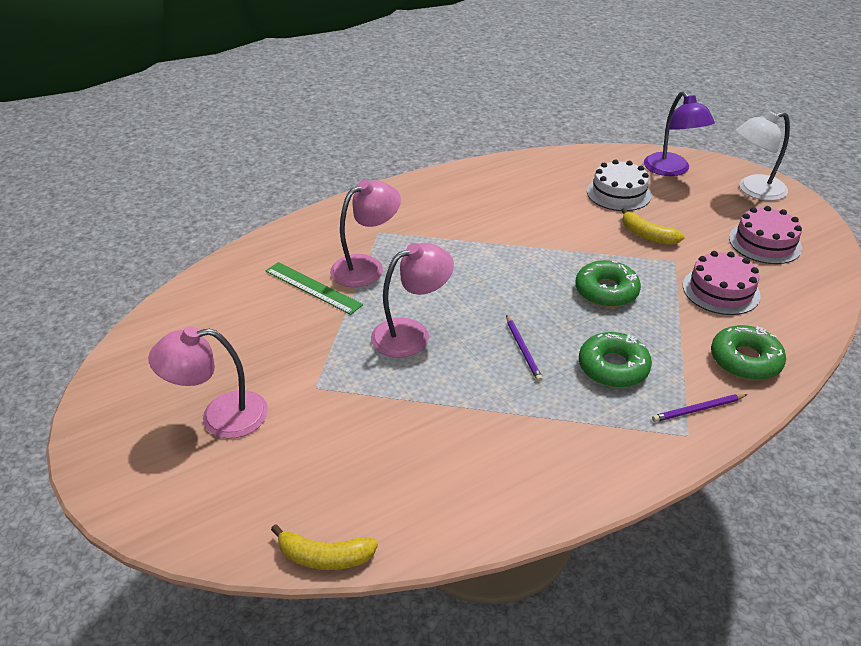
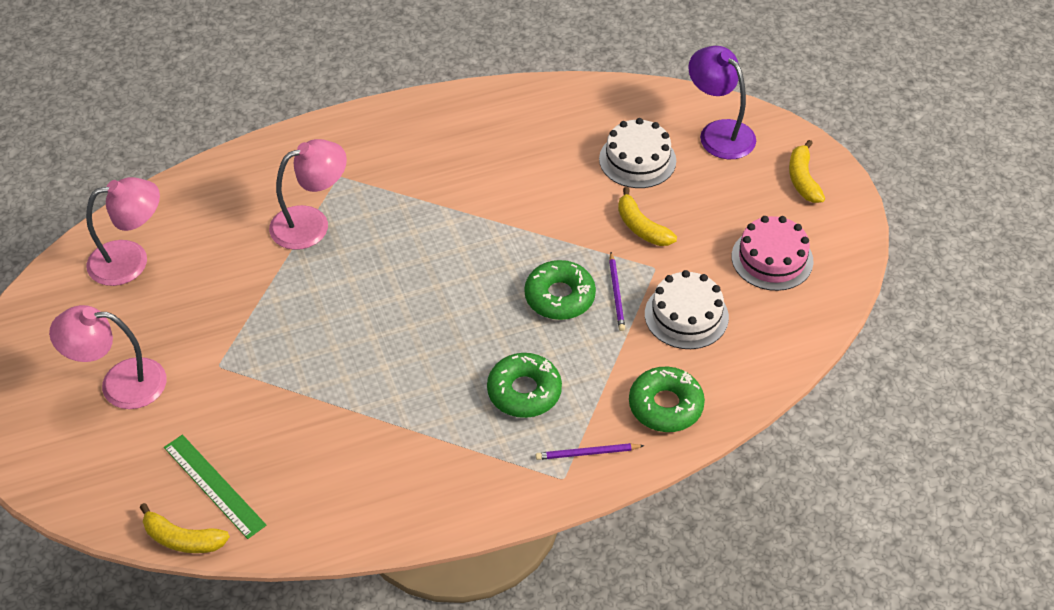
camera: 10 degrees right, 10 degrees up
green ruler [266,262,363,315] -> green ruler moved to [164,435,267,539]
pink lamp [371,243,454,358] -> pink lamp moved to [86,177,160,286]
purple pencil [506,315,543,382] -> purple pencil moved to [609,252,625,331]
purple lamp [644,91,715,176] -> purple lamp turned 150 degrees clockwise [688,46,756,159]
pink cake [683,251,761,315] -> white cake [645,270,729,349]
white lamp [736,111,790,201] -> yellow banana [789,140,825,203]

